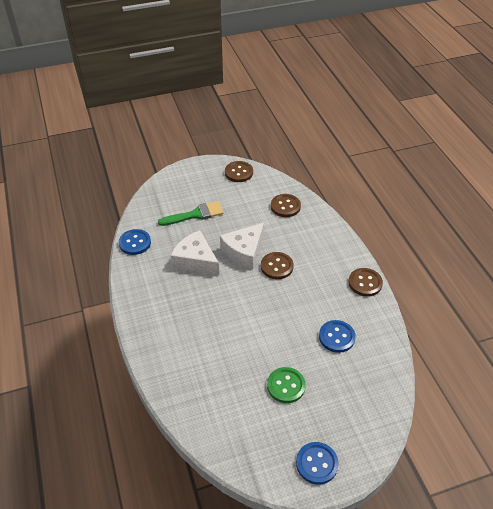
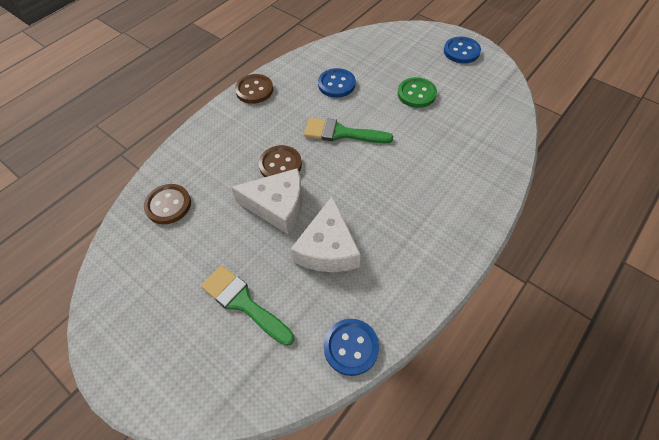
camera: 120 degrees left, 10 degrees up
brown button [225,161,253,182] -> none
none -> green brush [304,118,393,143]

